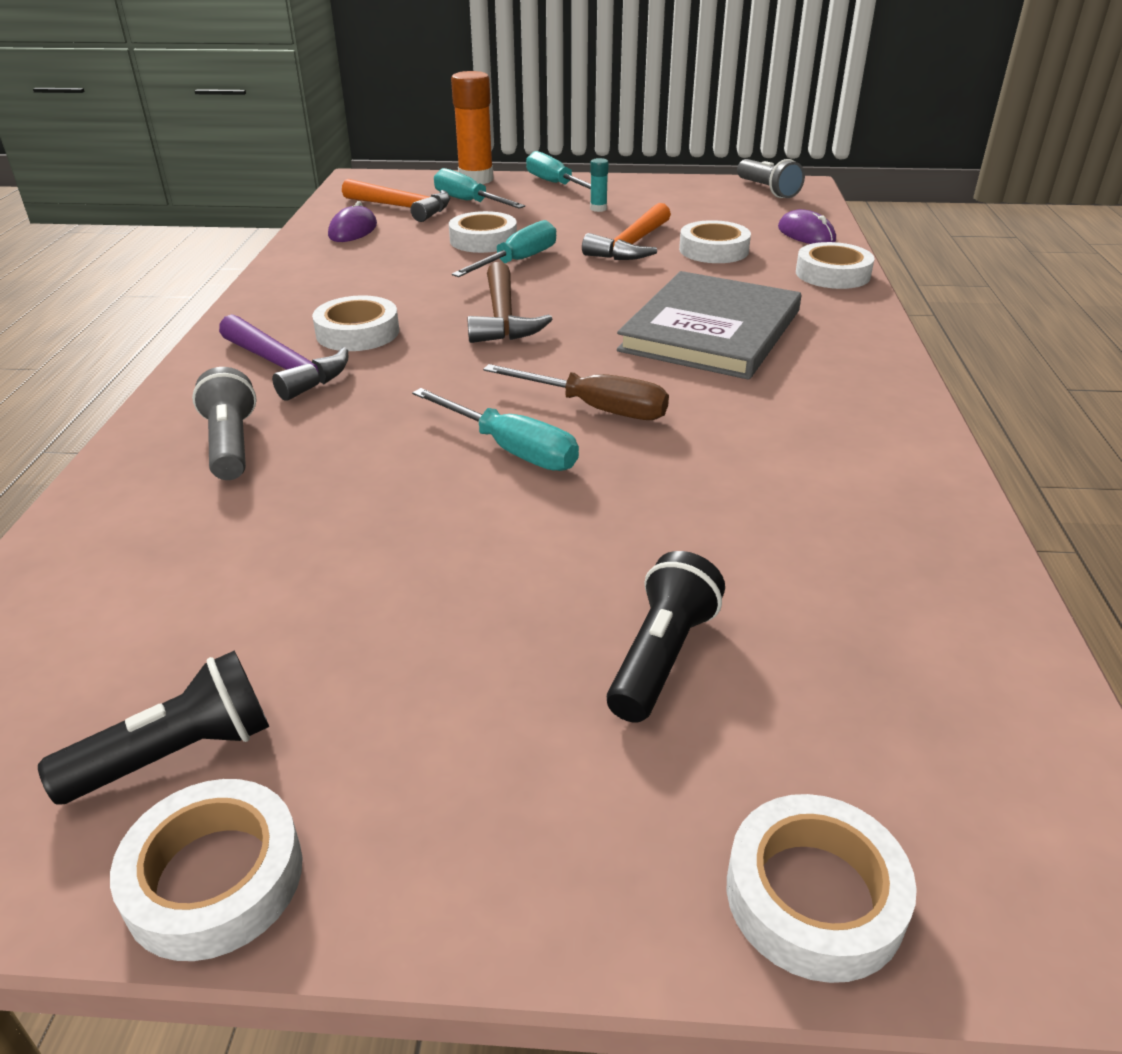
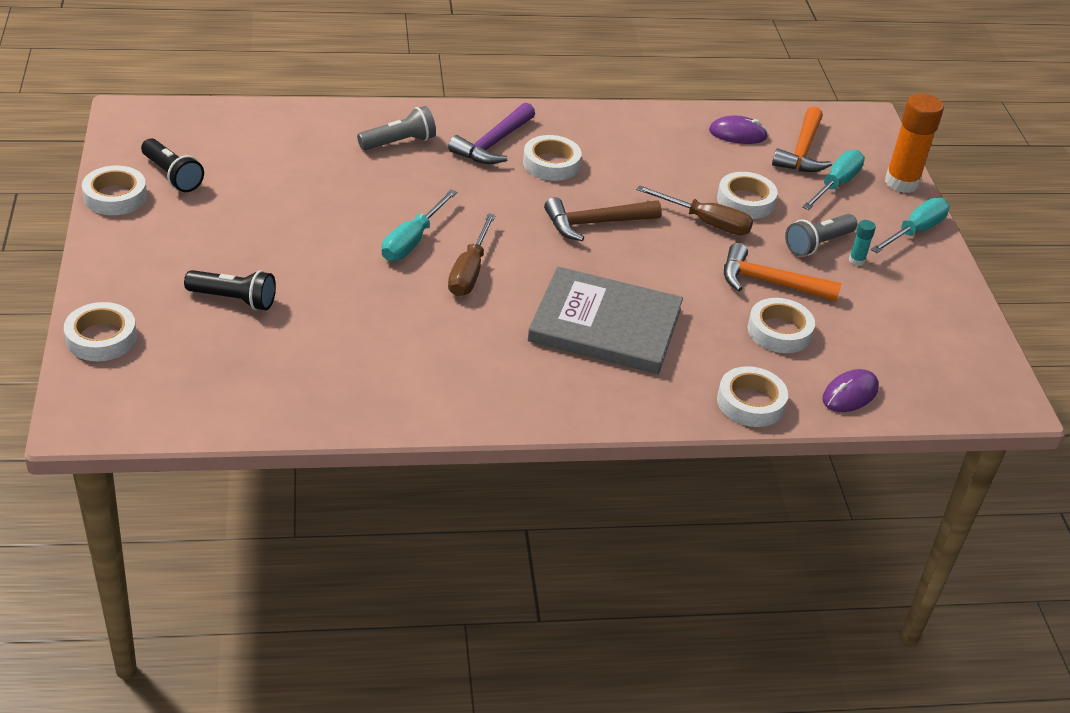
camera: 75 degrees right, 5 degrees up
turquoise screwdriver [452,220,556,277] -> brown screwdriver [636,185,753,235]
grey flashlight [737,159,805,198] -> grey flashlight moved to [785,214,858,256]

